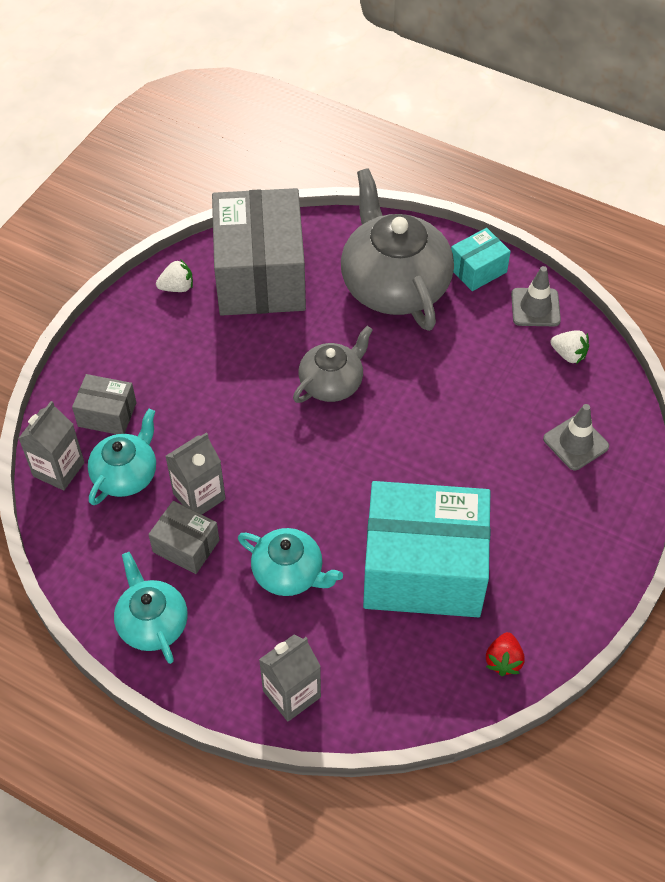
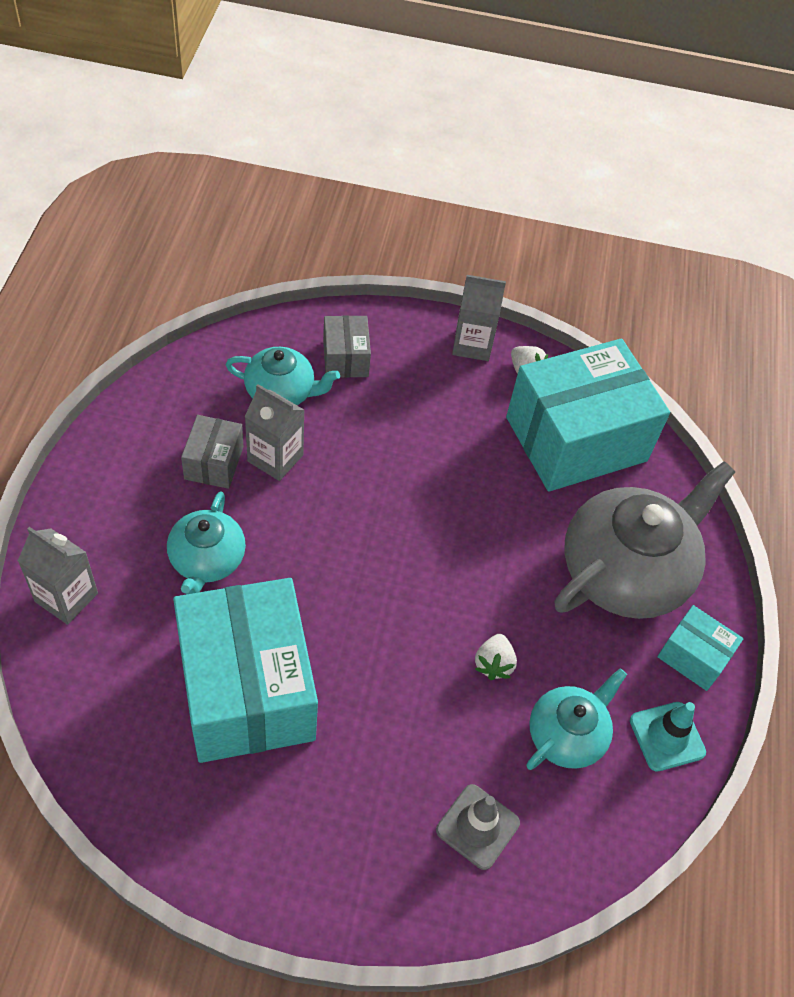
camera: 65 degrees right, 0 degrees up
grey carton [18,401,85,490] -> grey carton moved to [452,275,506,361]
turquoise teapot [114,552,188,664] -> turquoise teapot moved to [526,668,627,770]
grey box [212,188,306,316] -> turquoise box [506,339,670,492]
grey teapot [293,326,373,403] -> none
red strawberry [486,632,525,676] -> none
grey traffic cone [511,266,561,326] -> turquoise traffic cone [630,702,706,772]
white strawberry [550,330,589,364] -> white strawberry moved to [475,634,517,680]

